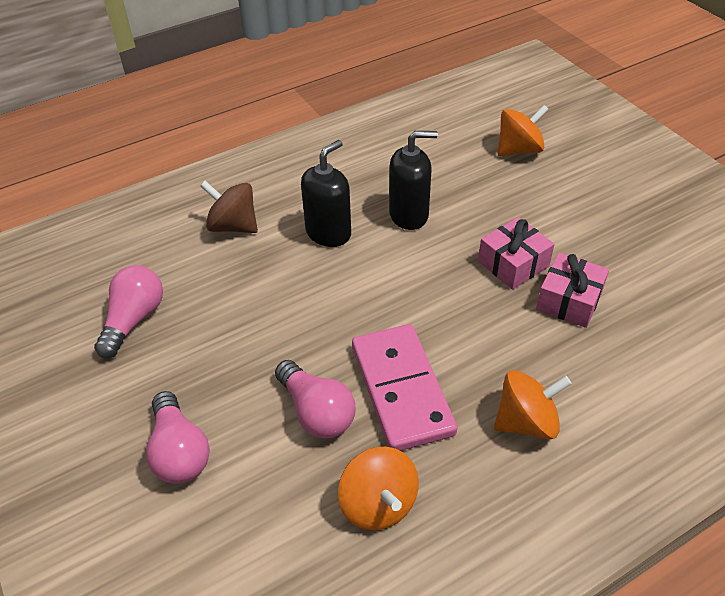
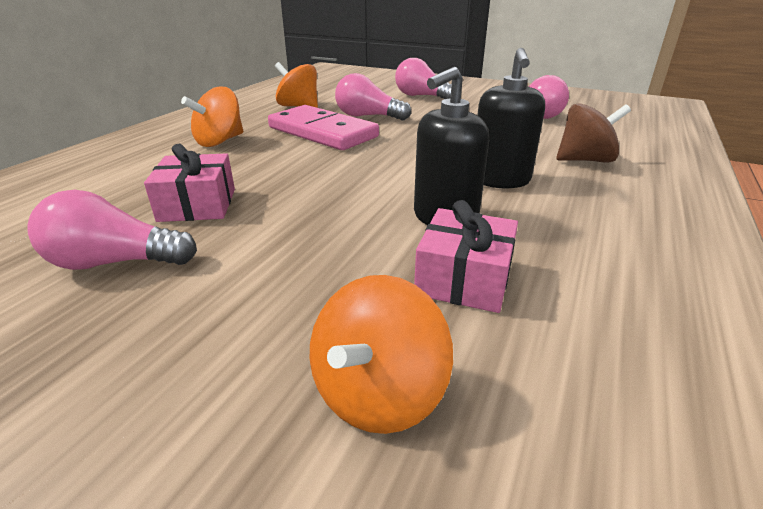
camera: 145 degrees right, 15 degrees down
pink gift [478,217,555,289] -> pink gift moved to [414,200,518,313]
none -> pink light bulb [27,190,197,270]

